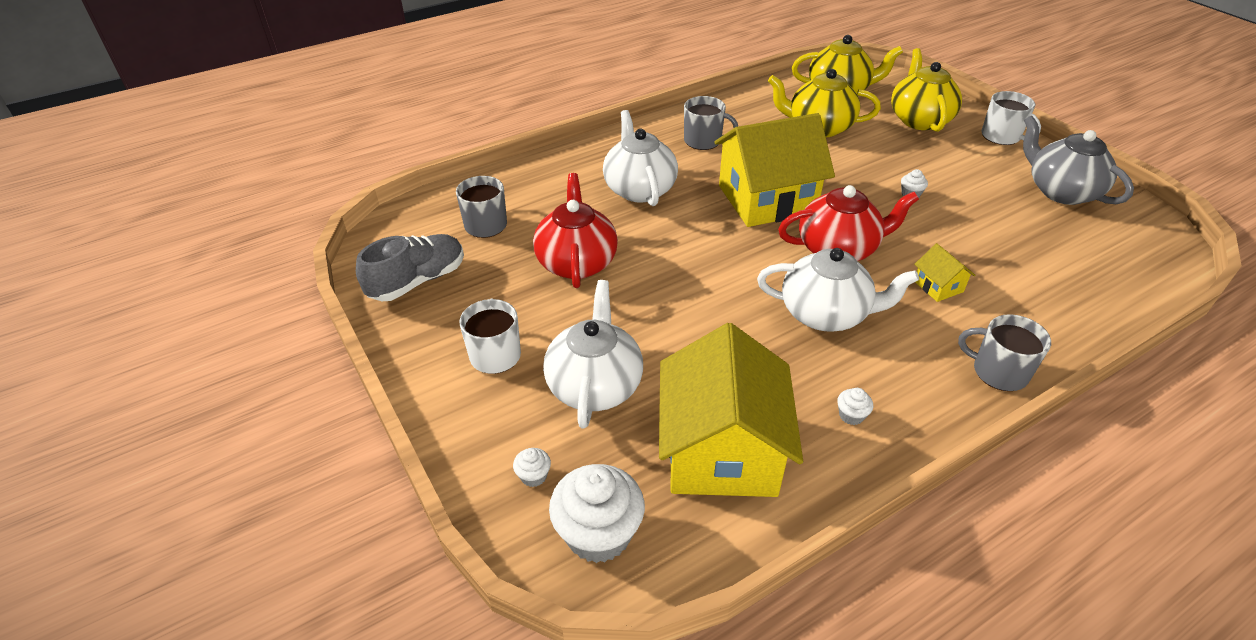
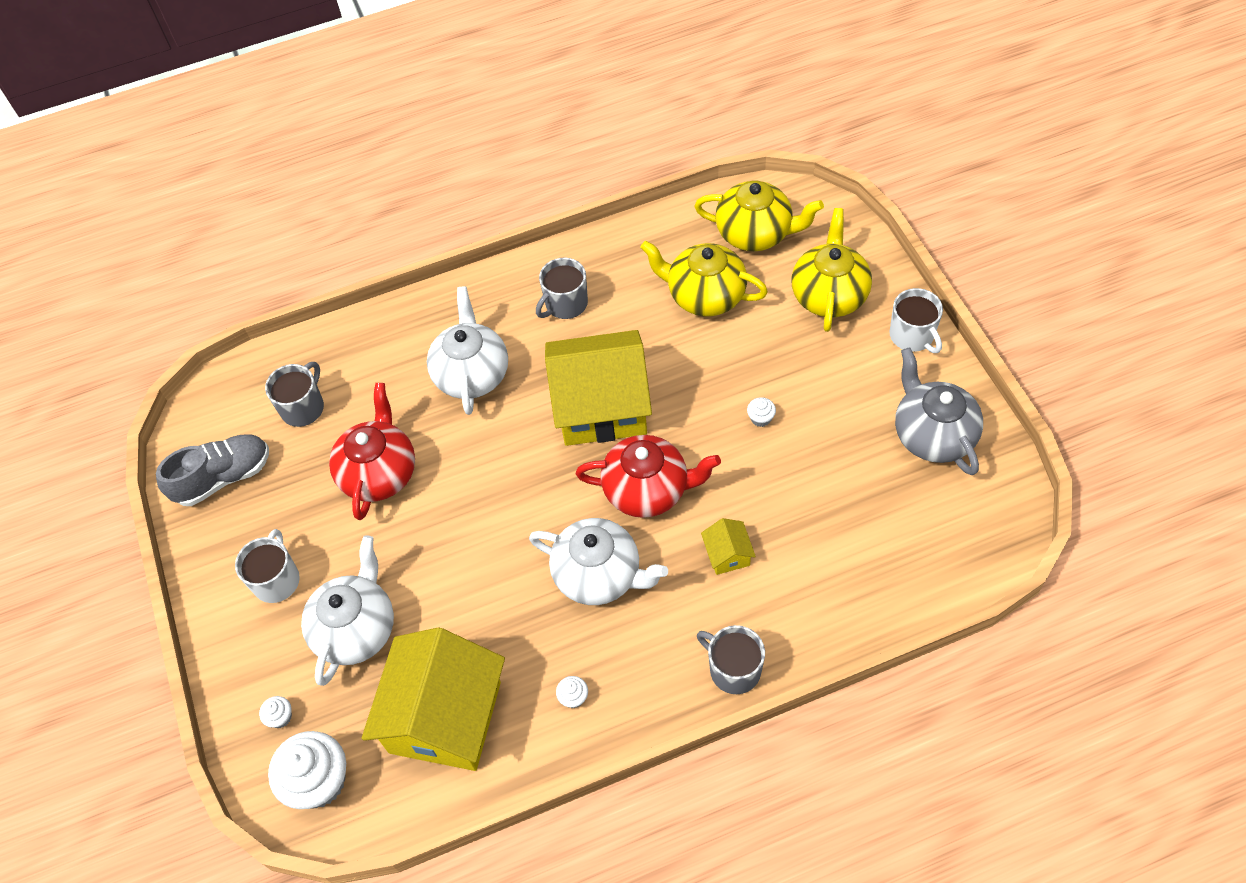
camera: 15 degrees right, 15 degrees up
grey mug [684,96,738,150] -> grey mug turned 105 degrees clockwise [536,257,588,319]

